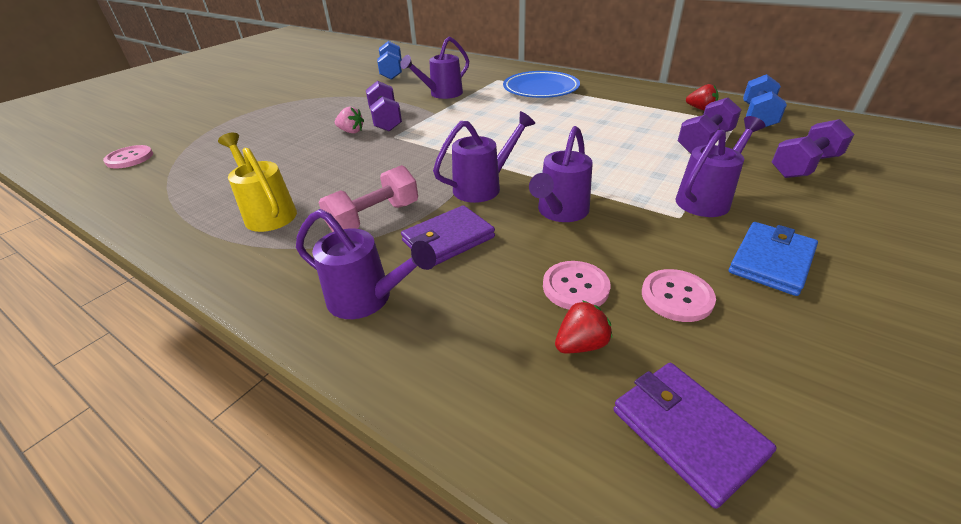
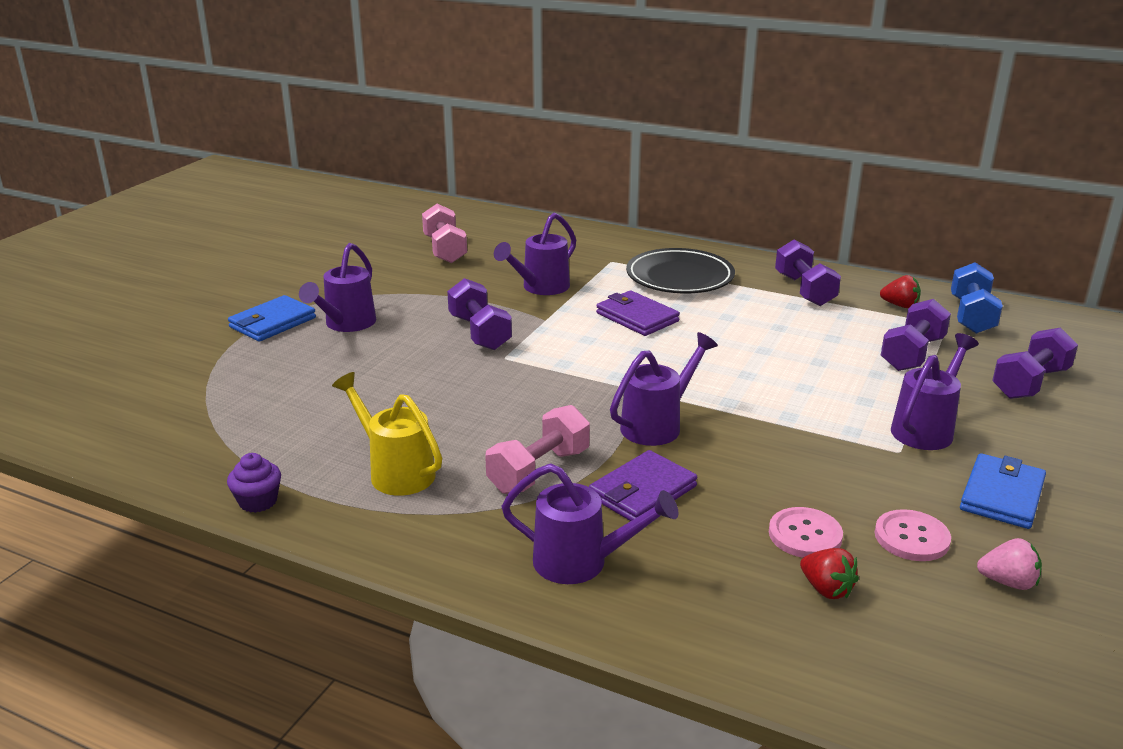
camera: 10 degrees left, 10 degrees down
pink button [103,145,153,168] -> none
pink strawberry [335,106,364,133] -> pink strawberry moved to [977,538,1042,590]
blue dumbbell [377,41,402,80] -> pink dumbbell [422,204,467,263]
blue plate [503,71,580,98] -> black plate [626,248,735,293]
purple watering can [529,126,593,222] -> purple watering can moved to [299,243,376,332]
red strawberry [555,300,612,353] -> red strawberry turned 90 degrees clockwise [800,548,859,599]
purple wallet [613,363,777,509] -> purple wallet moved to [596,290,680,336]
none -> purple cupcake [227,453,281,513]
none -> blue wallet [228,295,316,342]
none -> purple dumbbell [775,239,841,306]

